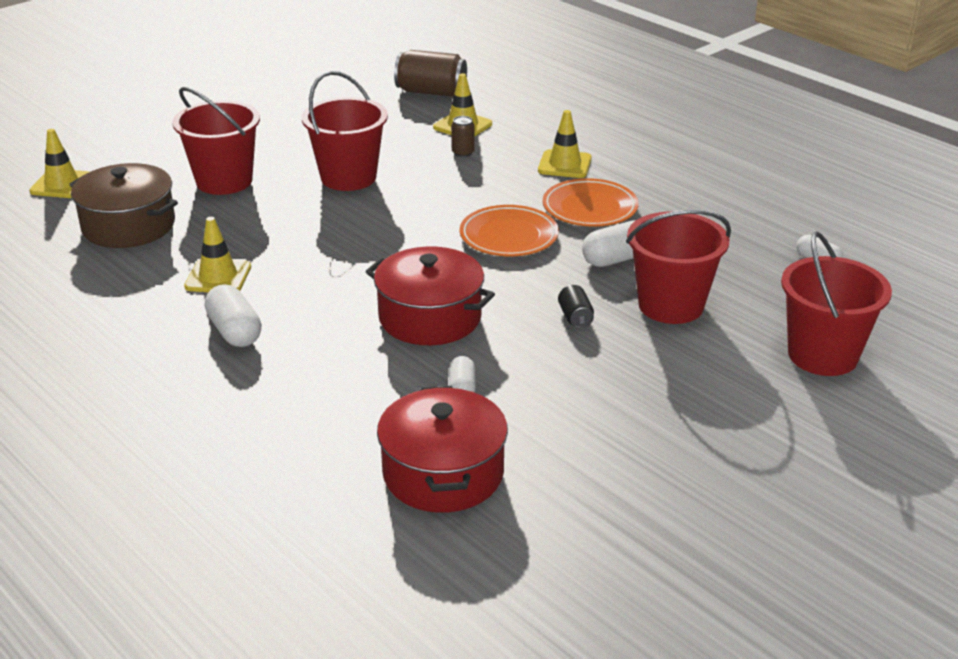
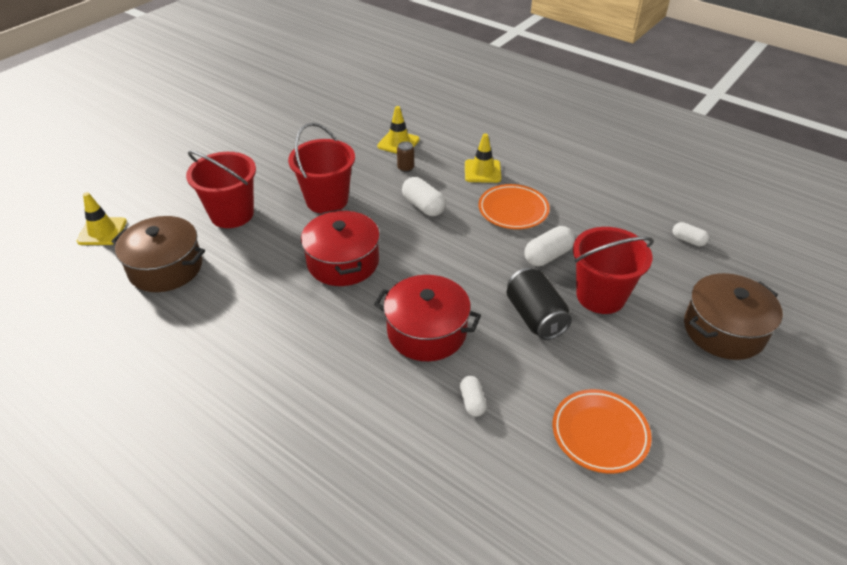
camera: 10 degrees left, 10 degrees up
yellow traffic cone [184,217,251,292] -> none
white capsule [205,284,262,347] -> white capsule moved to [402,177,446,216]
red pot [377,386,508,513] -> red pot moved to [301,209,380,286]
brown can [394,50,467,97] -> none
orange plate [460,205,559,256] -> orange plate moved to [553,389,652,474]
black can [558,285,594,329] -> black can [507,268,572,340], size x1.98
red bucket [781,231,892,376] -> brown pot [684,273,783,360]

